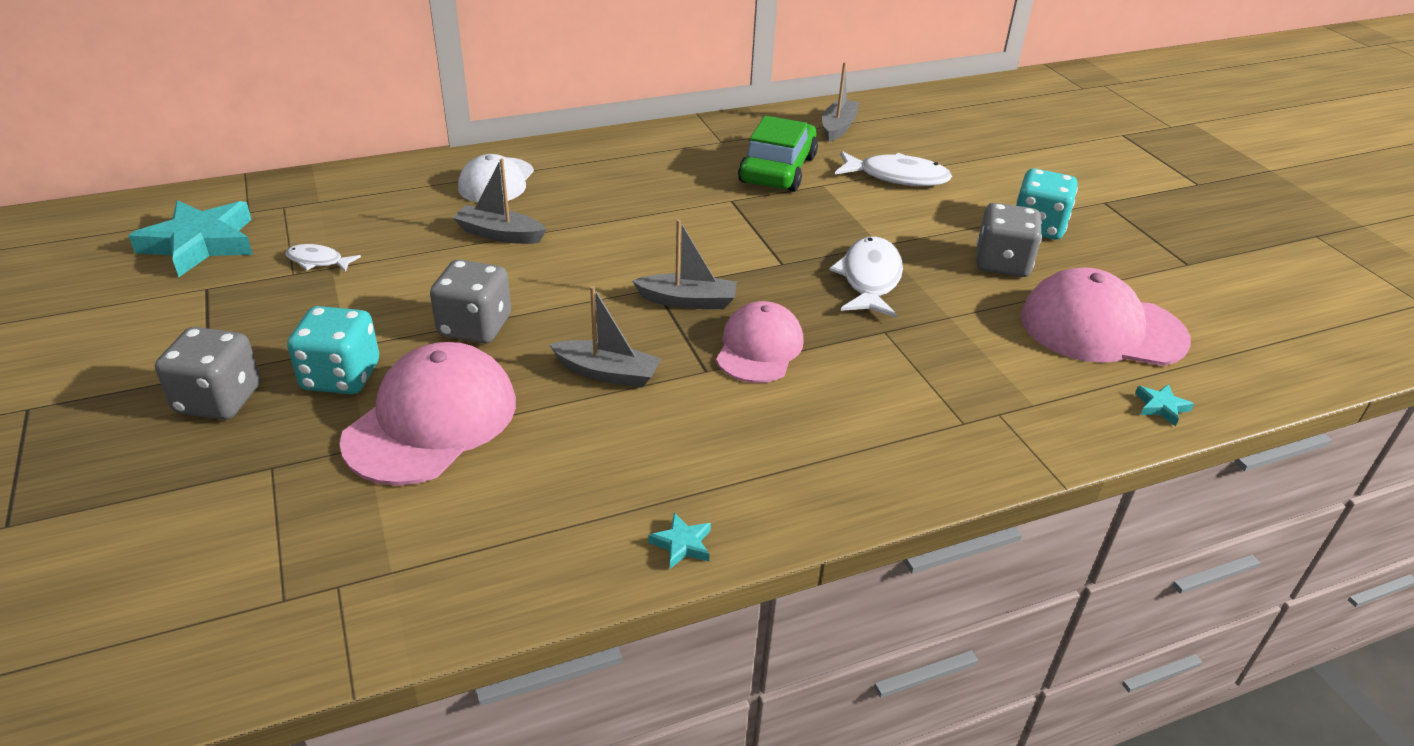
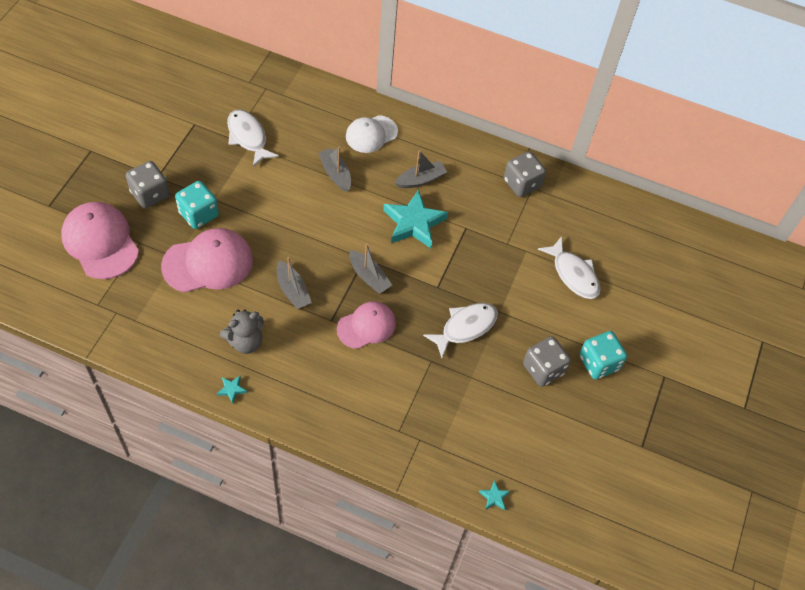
camera: 40 degrees right, 20 degrees up
turquoise star [128,200,253,277] -> turquoise star moved to [383,189,448,248]
white fish [285,244,361,272] -> white fish [227,109,279,167], size x1.81
grey dice [430,259,511,344] -> grey dice moved to [504,151,546,197]
green car [738,116,818,192] -> none
grey boat [822,62,859,142] -> grey boat moved to [395,150,447,188]
pink cap [1021,268,1191,366] -> pink cap moved to [61,202,139,279]
none -> grey teddy bear [220,309,264,354]

